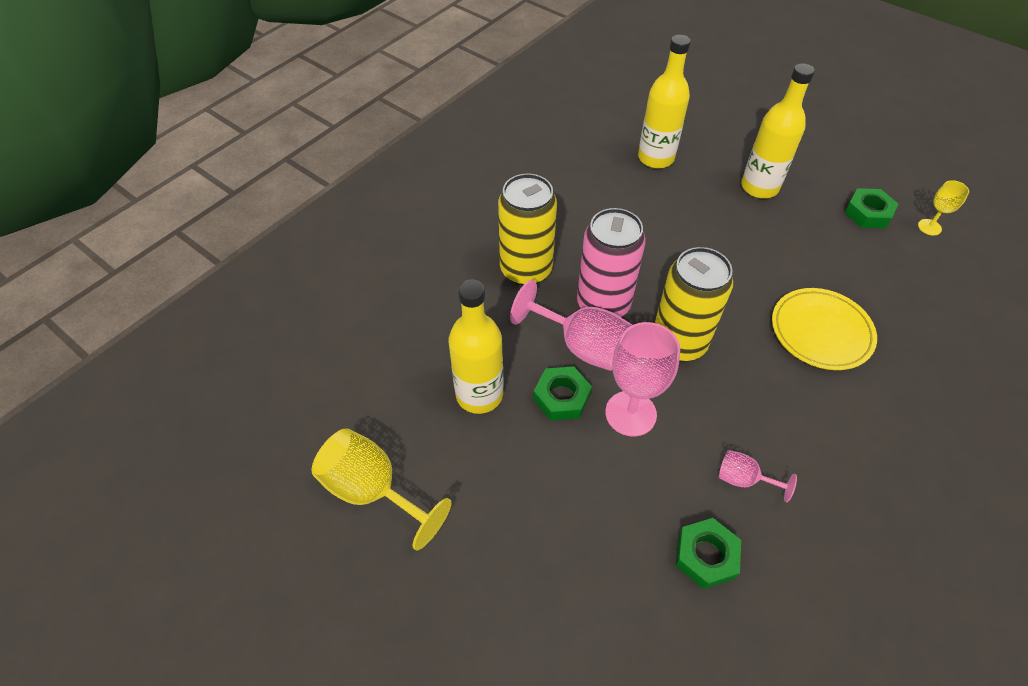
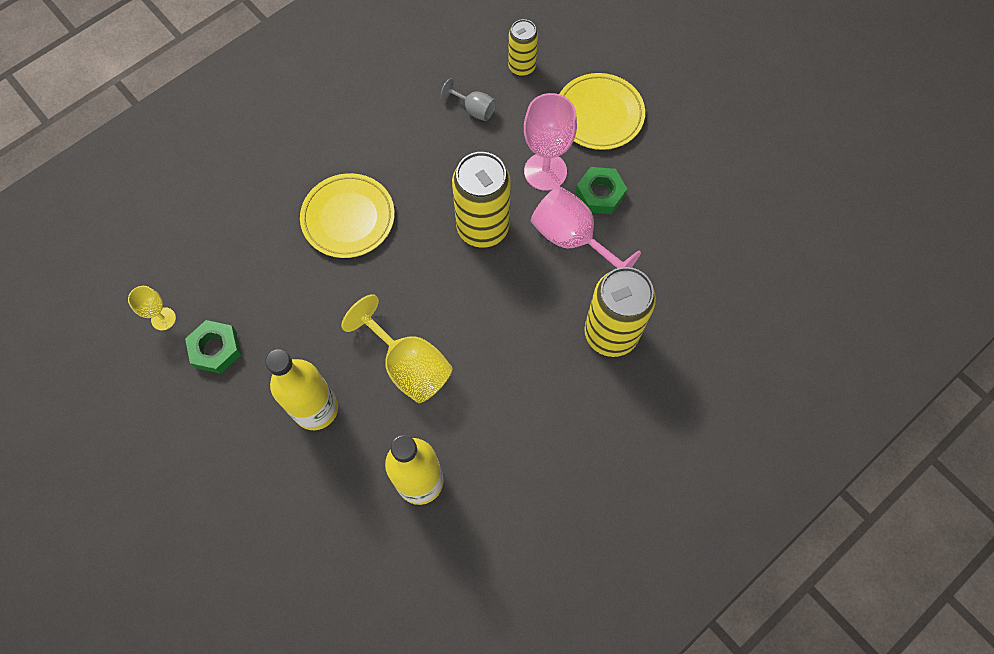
camera: 170 degrees left, 15 degrees up
yellow goblet [311,428,452,550] -> yellow goblet moved to [341,294,453,403]
yellow bottle [449,279,504,414] -> none
pink can [577,208,646,317] -> none
green nut [676,518,741,589] -> yellow can [508,19,538,76]
pink goblet [719,450,797,502] -> grey goblet [441,78,496,121]
none -> yellow plate [560,73,645,150]

